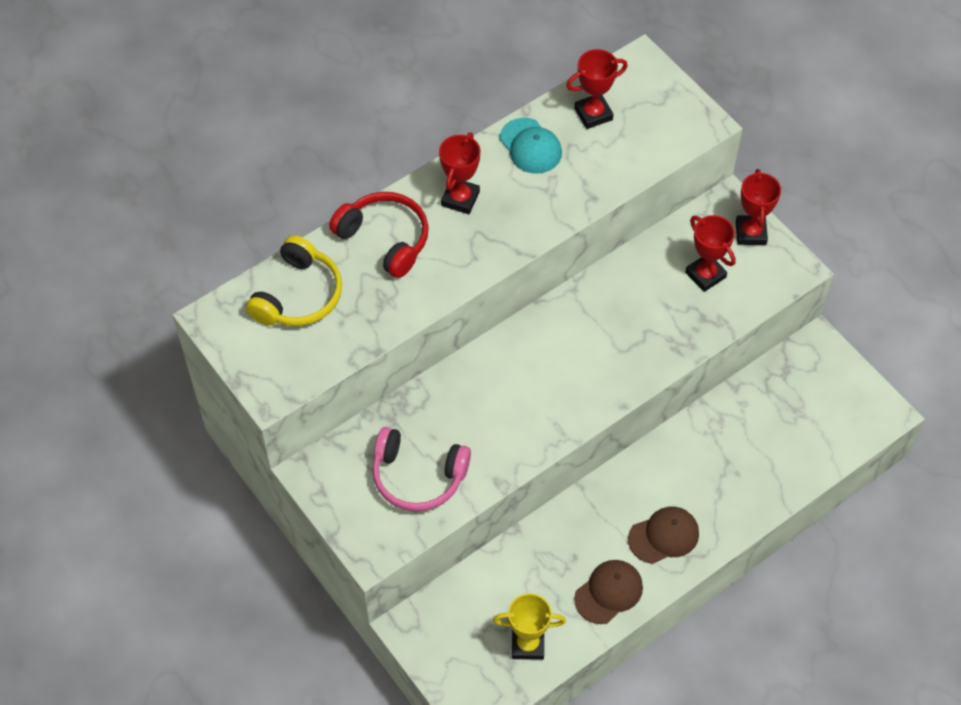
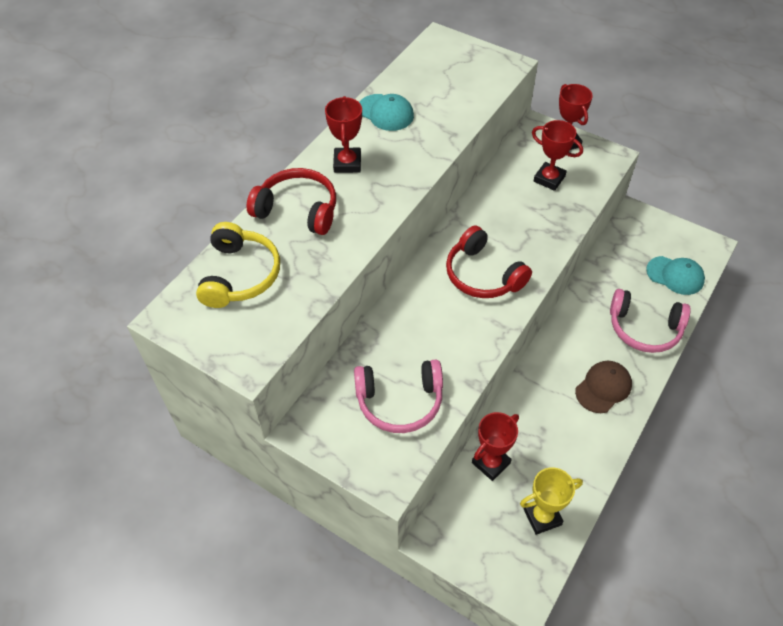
camera: 20 degrees left, 5 degrees down
red trophy [566,49,628,129] -> red trophy moved to [472,412,519,481]
brown cap [574,560,643,624] -> none
none -> red headphones [446,226,532,298]
none -> pink headphones [610,289,691,353]
none -> turquoise cap [646,256,705,295]

